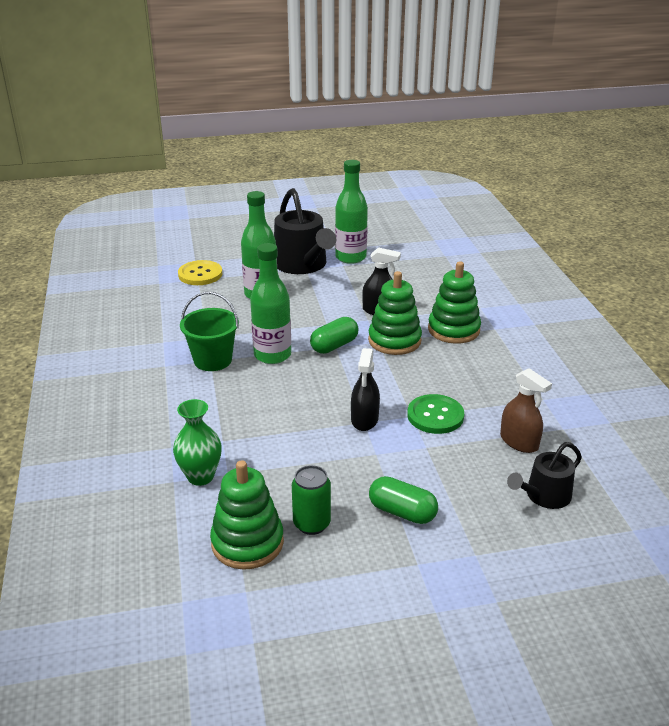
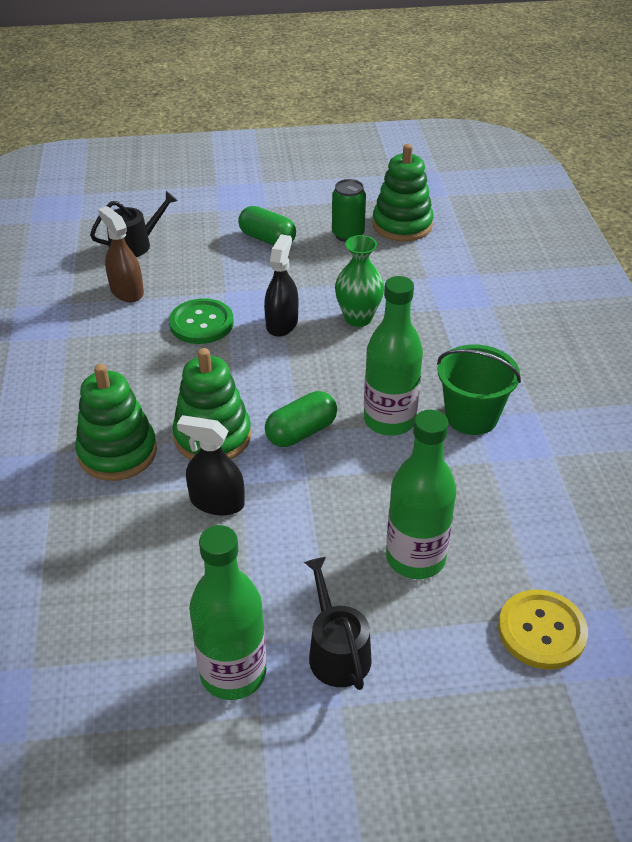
camera: 175 degrees left, 10 degrees up
green vase [173,399,222,486] -> green vase moved to [335,235,384,327]
black watering can [274,188,336,274] -> black watering can [304,557,372,690], size x0.56

